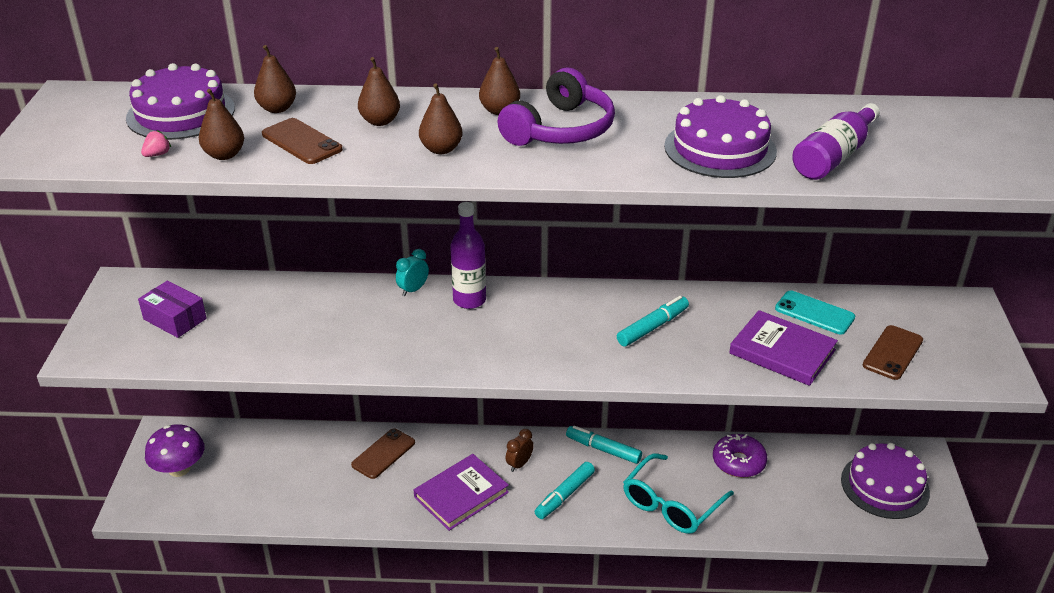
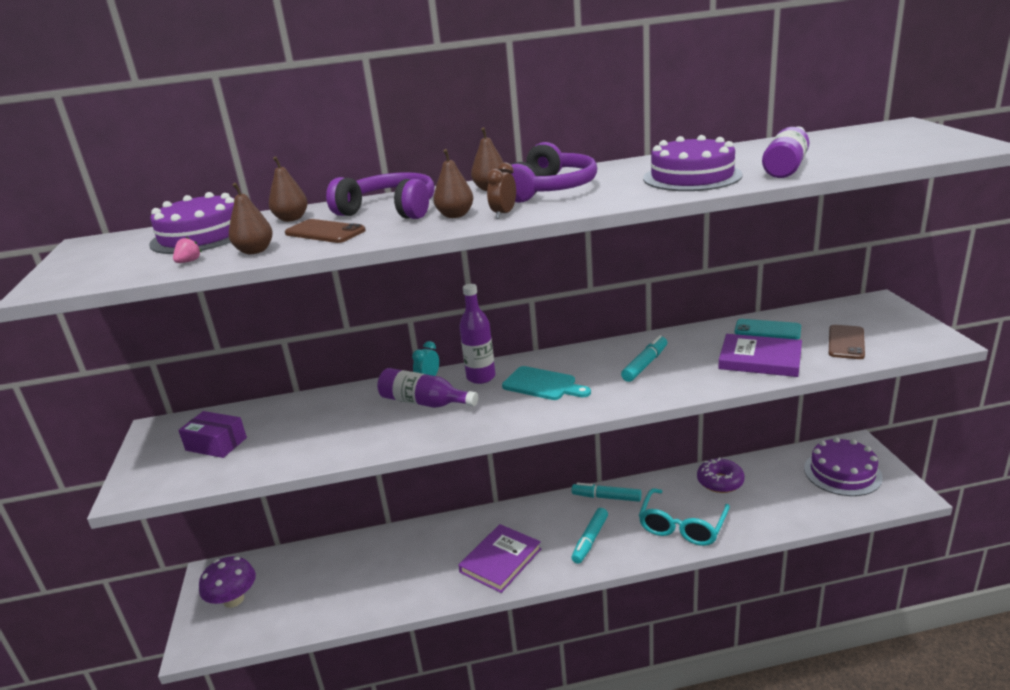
camera: 10 degrees left, 10 degrees down
brown phone [351,429,415,479] -> none
brown pear [358,57,400,126] -> purple headphones [326,172,435,219]
brown clock [506,429,534,472] -> brown clock moved to [486,162,516,219]
none -> purple bottle [377,368,478,408]
none -> turquoise cutting board [502,366,591,400]

